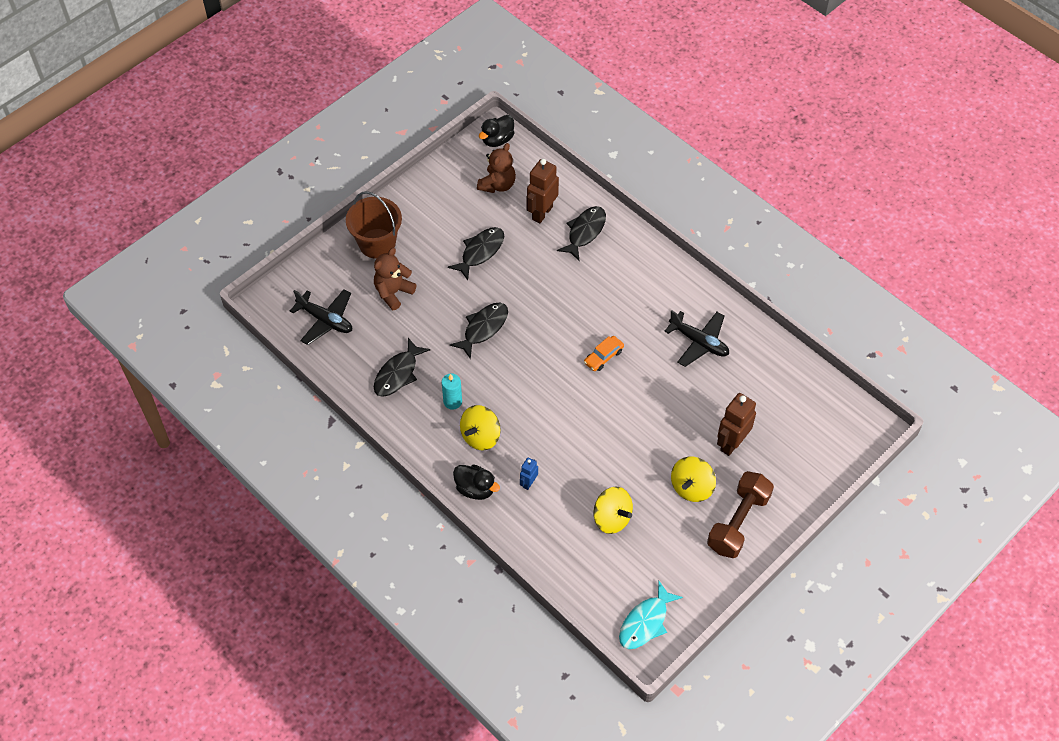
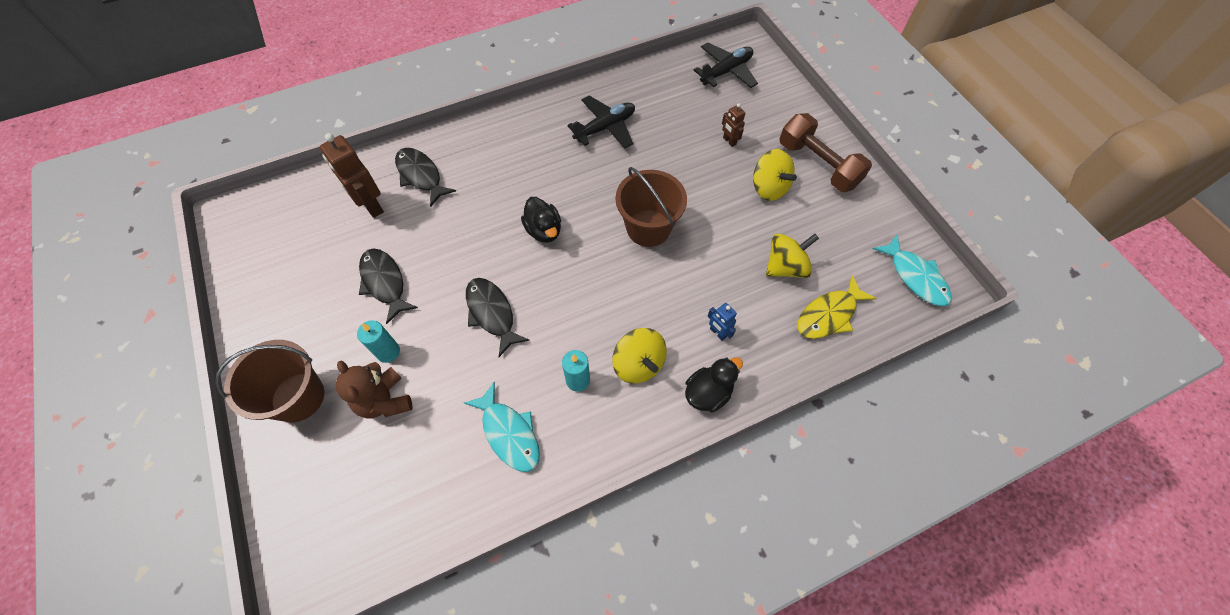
camera: 70 degrees left, 5 degrees up
black plane [290,289,352,345] -> black plane moved to [694,42,758,88]
black fish [374,338,430,397] -> turquoise fish [464,382,540,472]
brown teddy bear [477,143,516,193] -> none
black duck [479,115,515,147] -> black duck moved to [521,197,561,243]
orange car [584,336,624,371] -> none
brown robot [717,393,756,456] -> brown robot [722,104,745,147], size x0.52
none -> turquoise candle [357,320,400,363]
none -> brown bucket [615,167,687,247]
none -> yellow fish [798,275,877,339]

